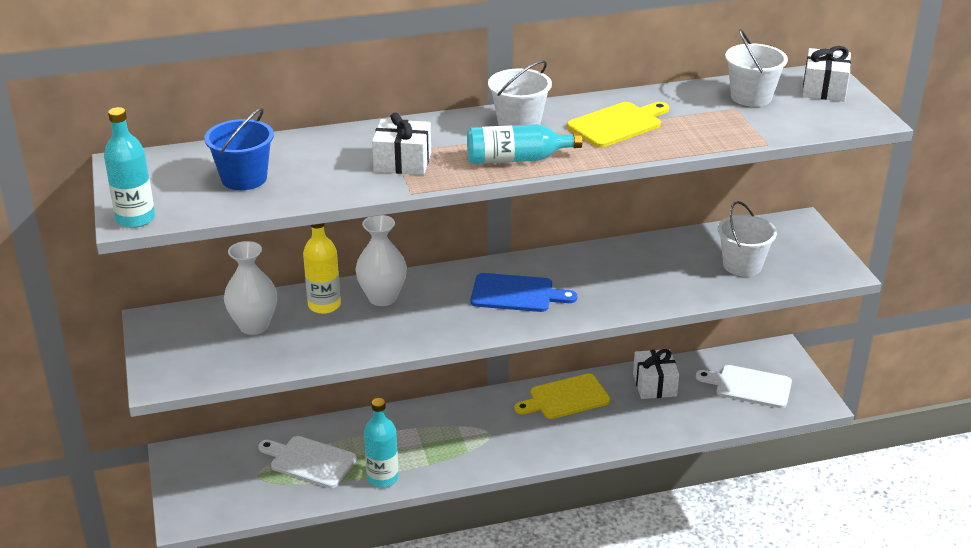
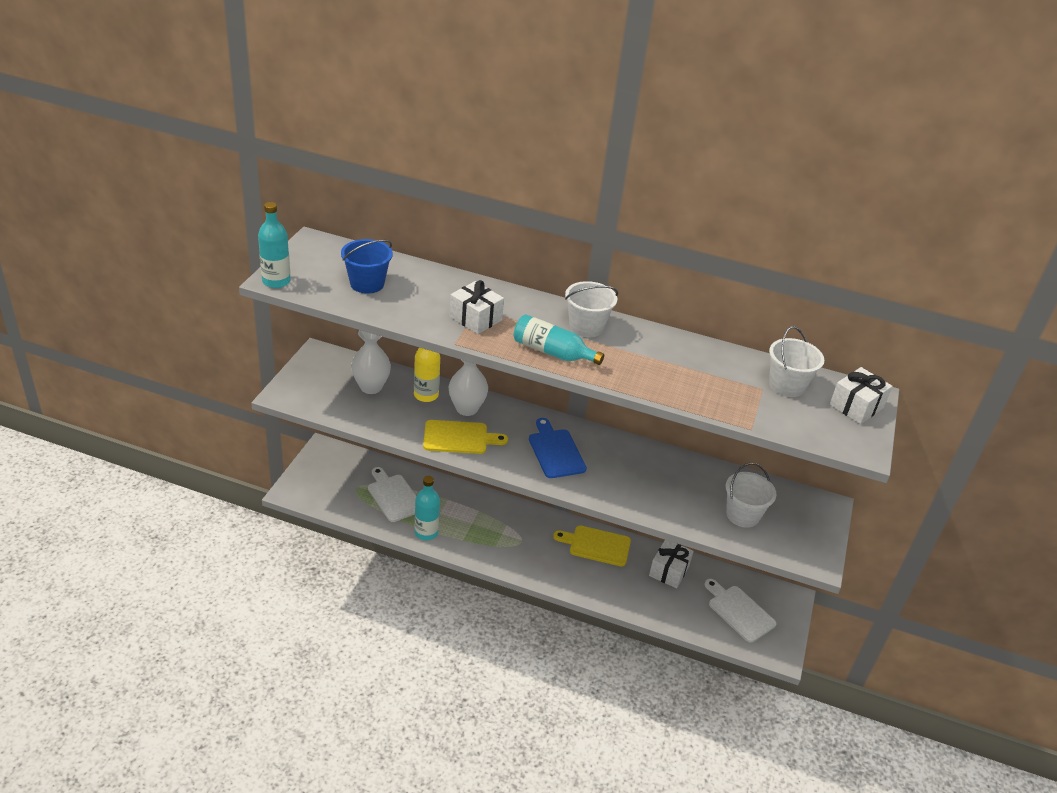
camera: 30 degrees right, 5 degrees up
blue cutting board [471,273,577,312] -> blue cutting board turned 150 degrees counterclockwise [529,418,587,478]
yellow cutting board [567,102,669,148] -> yellow cutting board moved to [423,420,508,454]

